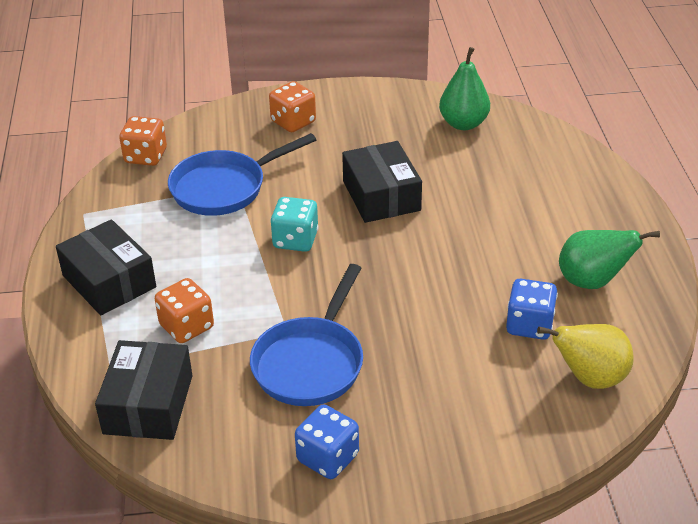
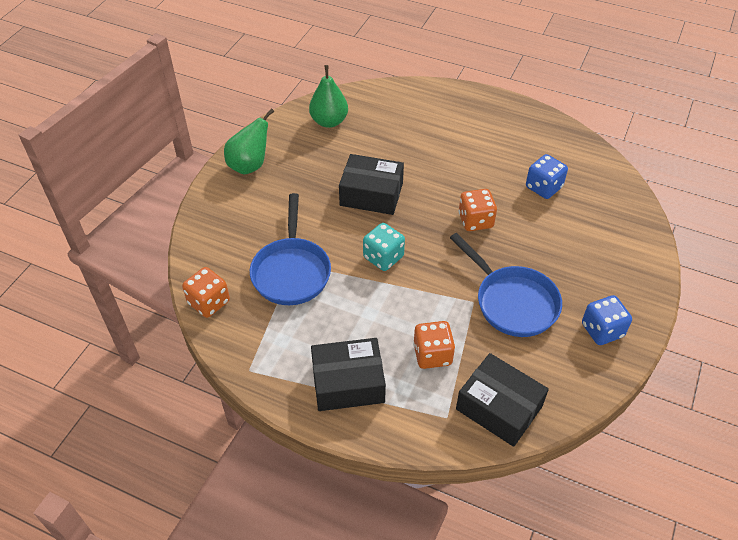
camera: 60 degrees left, 10 degrees up
orange dice [269,81,316,132] -> orange dice moved to [459,189,497,231]
yellow pear [537,324,633,389] -> none
green pear [559,230,660,289] -> green pear moved to [224,108,274,174]

